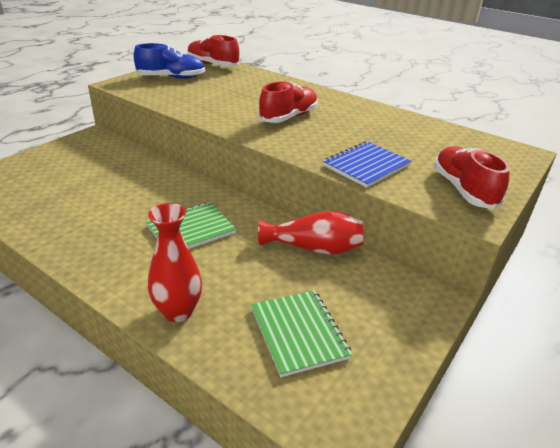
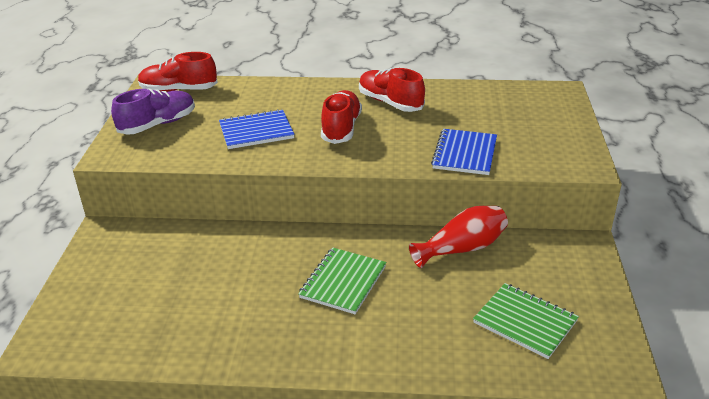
camera: 30 degrees left, 0 degrees up
blue shoe [134,43,205,79] -> purple shoe [111,89,195,135]
red vase [148,203,202,322] -> none
red shoe [434,146,510,209] -> red shoe moved to [359,68,425,112]
none -> blue notebook [219,109,294,149]

